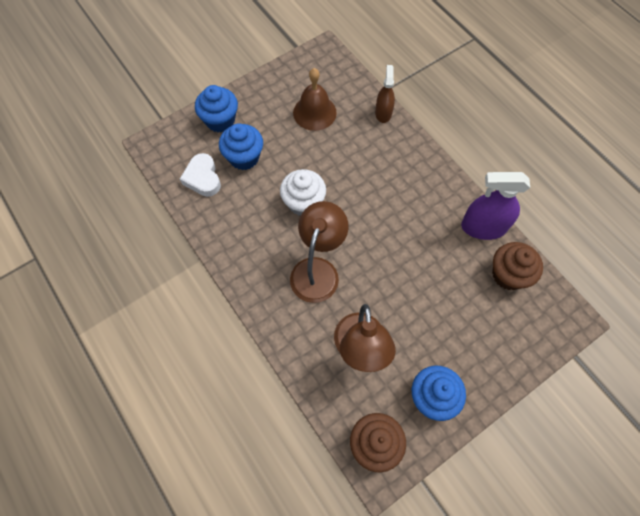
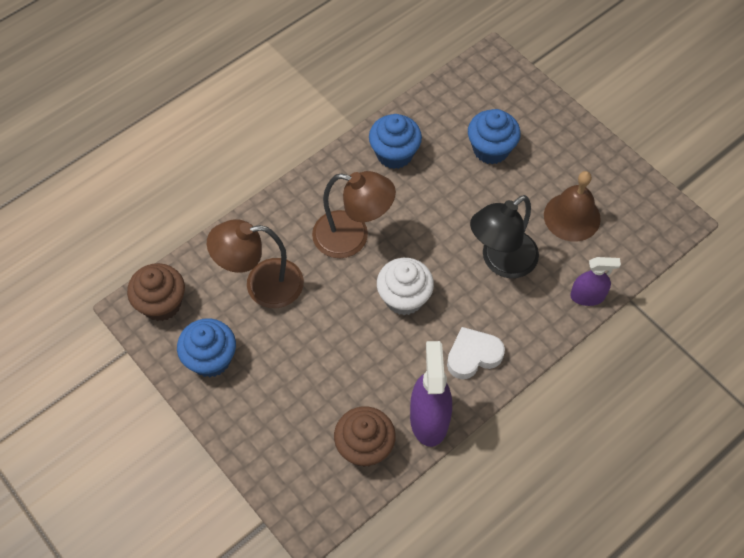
camera: 85 degrees right, 5 degrees down
white heart [180,153,221,197] -> white heart moved to [447,327,505,379]
blue cupcake [195,85,238,133] -> blue cupcake moved to [369,114,422,169]
white cupcake [280,169,326,216] -> white cupcake moved to [377,258,434,315]
brown spray bottle [375,65,395,123] -> purple spray bottle [570,257,621,306]
none -> black lamp [470,195,539,278]

